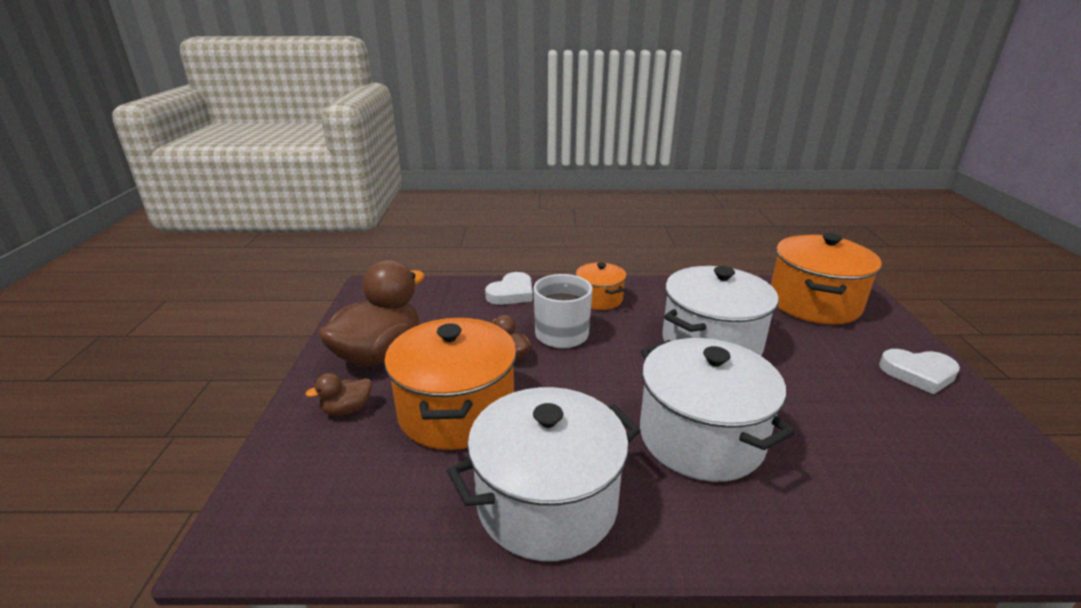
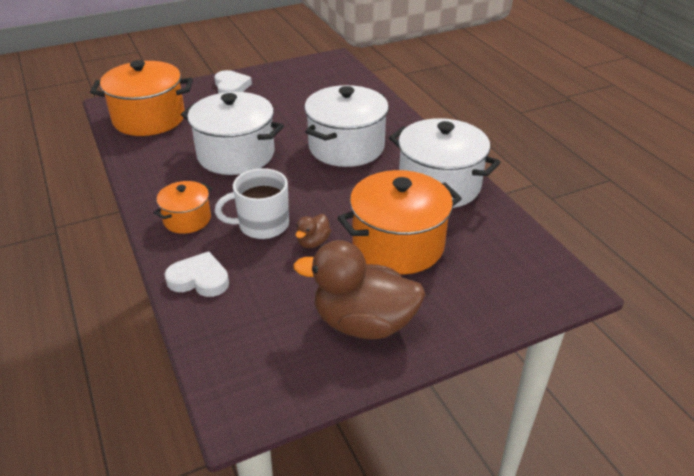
camera: 115 degrees left, 10 degrees up
brown duck [305,373,372,416] -> none

